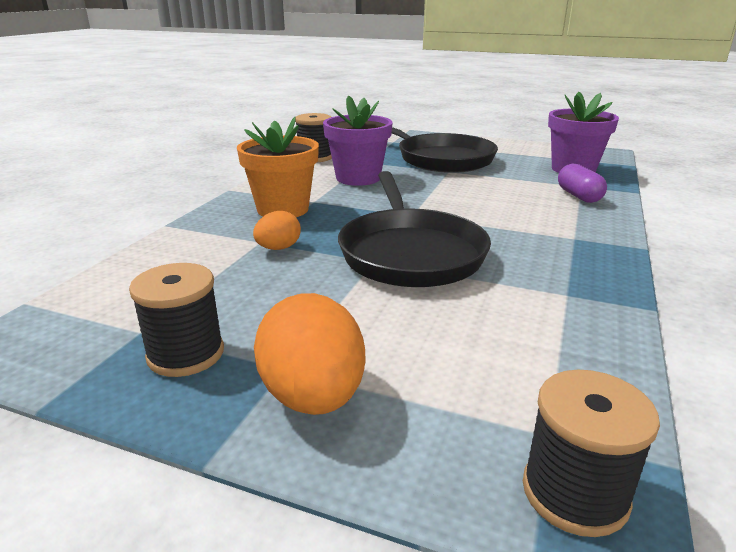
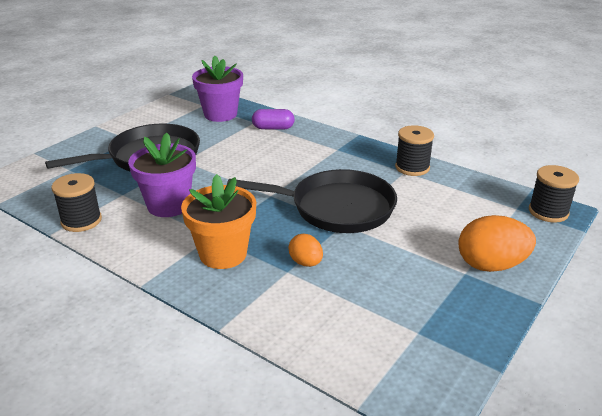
camera: 75 degrees left, 5 degrees up
black spool [129,263,224,377] -> black spool moved to [395,125,434,176]

